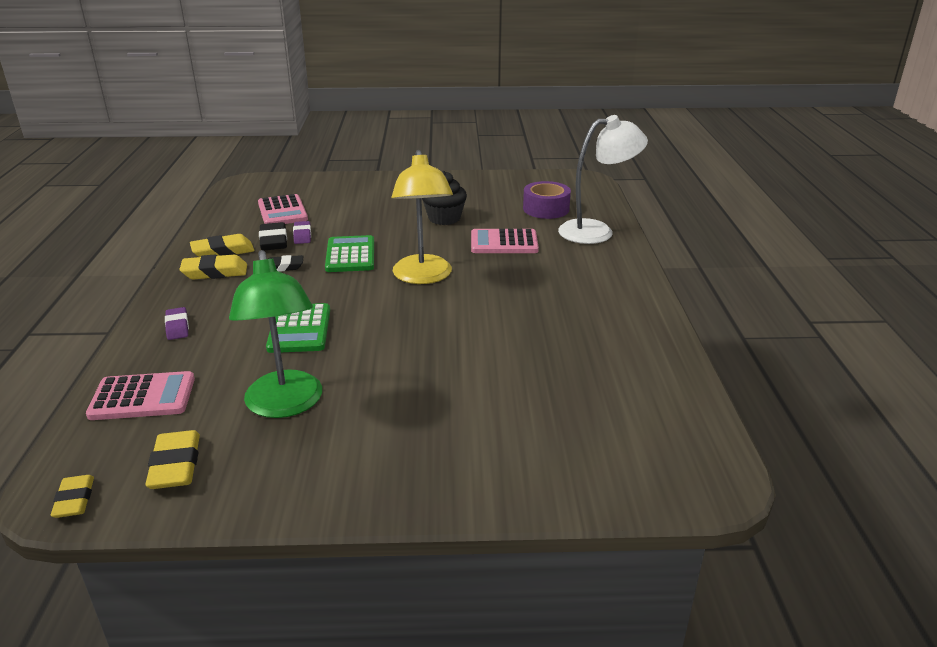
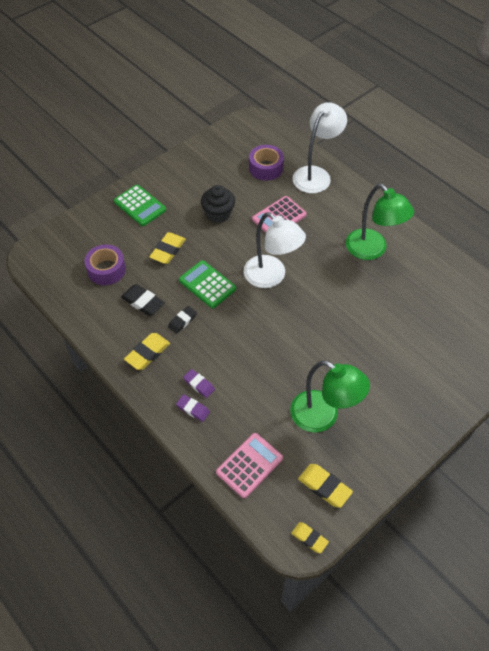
camera: 40 degrees left, 25 degrees up
yellow eraser [190,234,255,257] -> yellow eraser moved to [149,232,186,264]
pink calculator [258,194,308,224] -> purple tape [85,244,126,285]
green calculator [266,303,330,353] -> green calculator moved to [114,185,166,226]
purple eraser [293,221,311,244] -> purple eraser moved to [183,369,215,398]
yellow lamp [392,150,453,284] -> white lamp [244,212,306,288]
none -> green lamp [346,184,414,260]

